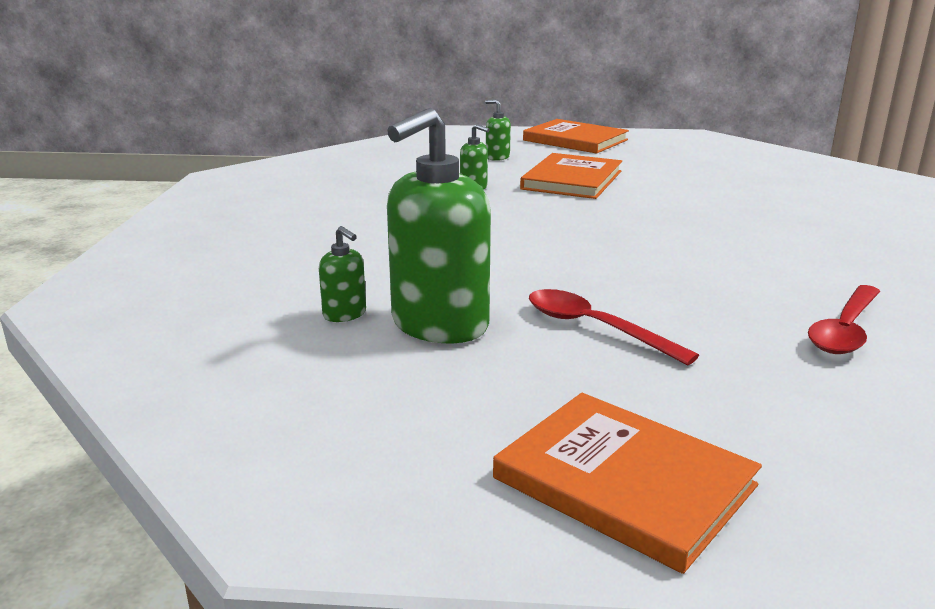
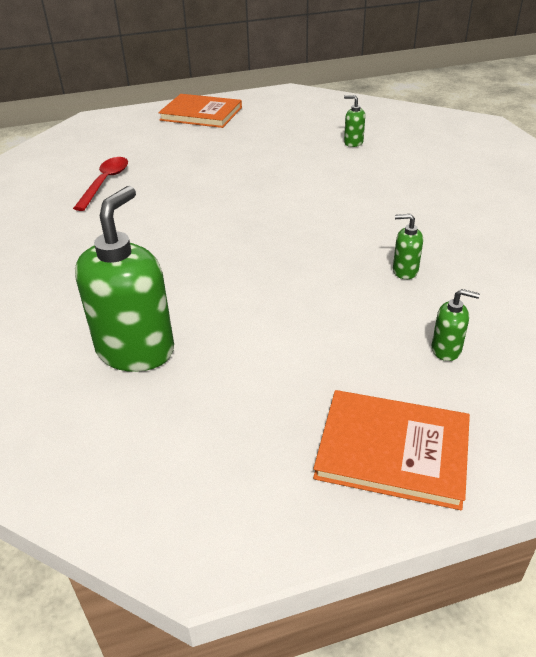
camera: 160 degrees right, 15 degrees up
green soap dispenser [387,108,491,343] -> green soap dispenser moved to [75,186,174,372]
orange book [520,153,622,199] -> none
red spoon [529,289,699,366] -> none

